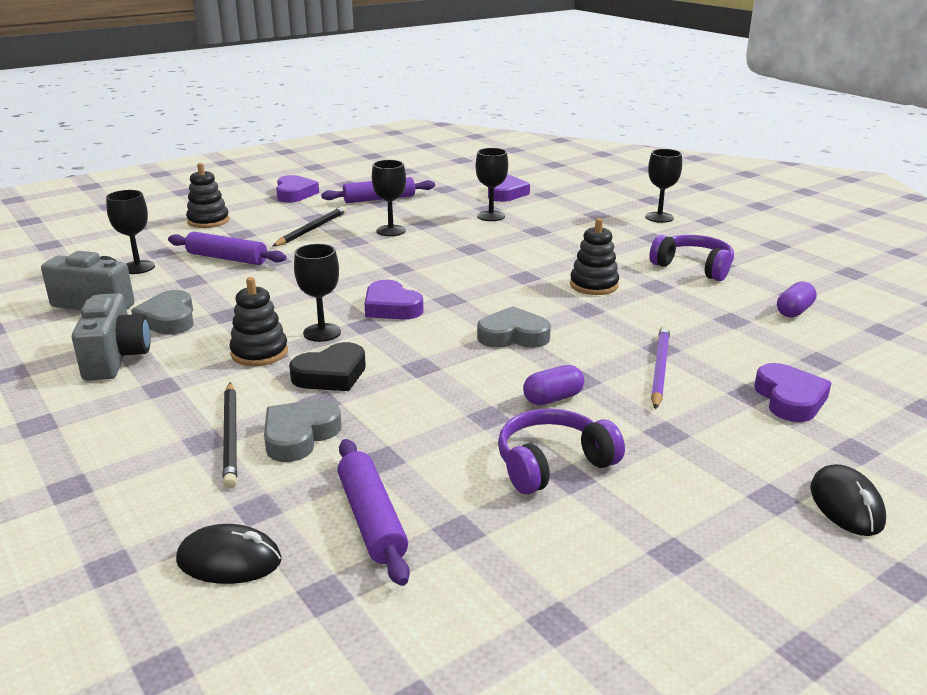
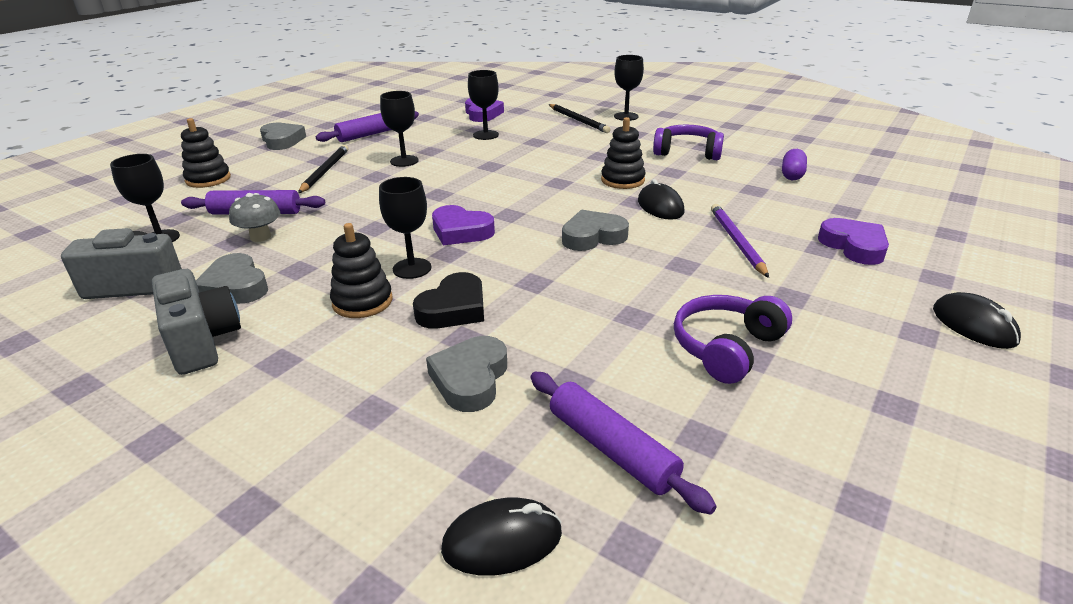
camera: 20 degrees left, 5 degrees up
black pencil [223,382,237,489] -> black pencil moved to [549,104,611,133]
purple heart [276,175,319,202] -> grey heart [260,123,306,150]
purple capsule [523,365,584,405] -> none
none -> grey mushroom [229,193,280,242]
none -> black mouse [638,179,685,220]

